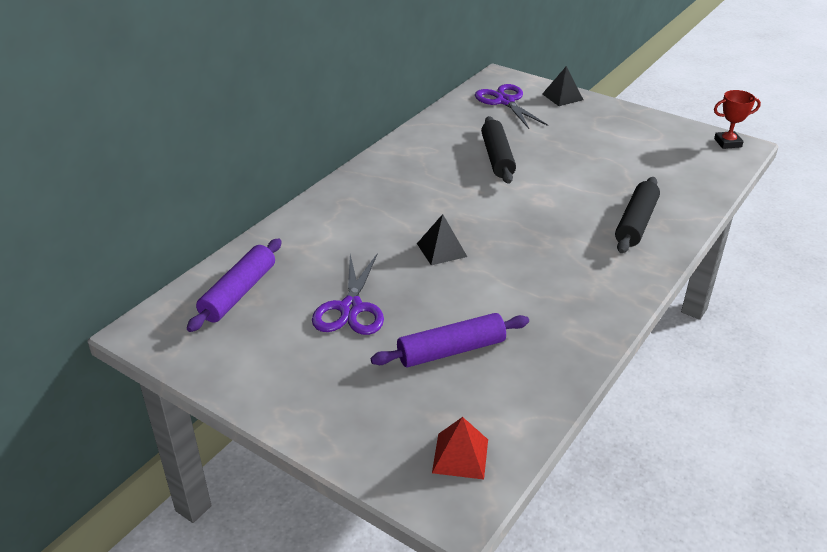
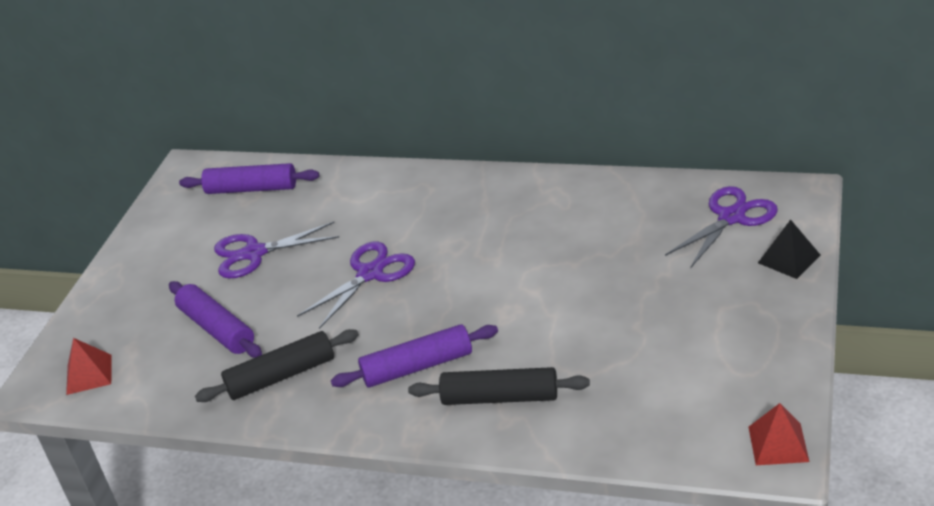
camera: 75 degrees right, 0 degrees up
black pyramid [417,214,467,265] -> purple scissors [297,241,415,329]
black rolling pin [481,116,516,184] -> black rolling pin moved to [195,329,359,402]
red trophy [714,90,761,149] -> red pyramid [749,403,809,465]
none -> purple rolling pin [331,324,498,387]

